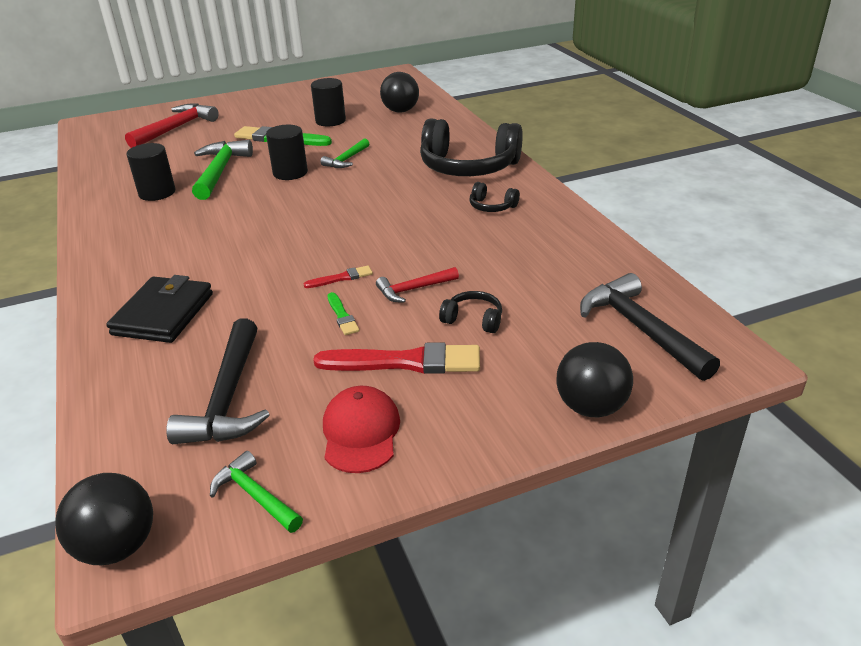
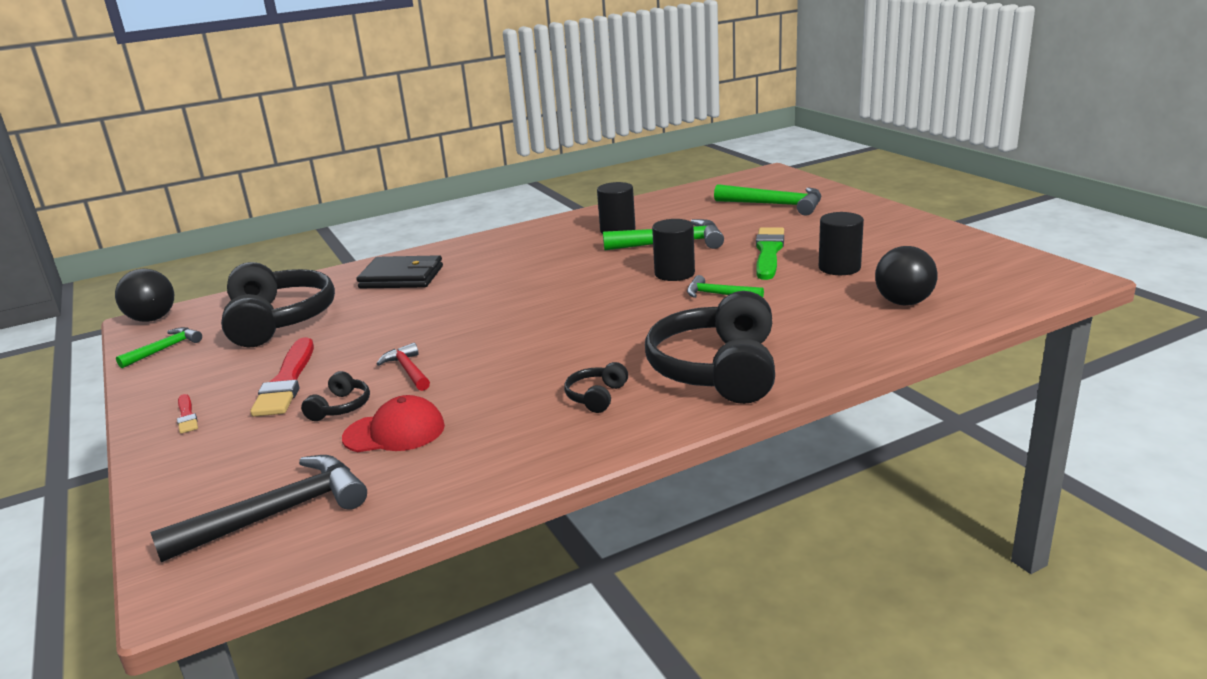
camera: 85 degrees right, 10 degrees down
red hammer [125,103,219,148] -> green hammer [714,184,821,216]
black hammer [166,318,270,444] -> black headphones [221,262,335,348]
red brush [304,265,373,288] -> red brush moved to [177,394,198,434]
red cap [323,386,400,473] -> red cap moved to [342,395,445,452]
green brush [328,292,359,335] -> none
black ball [556,342,633,417] -> none

